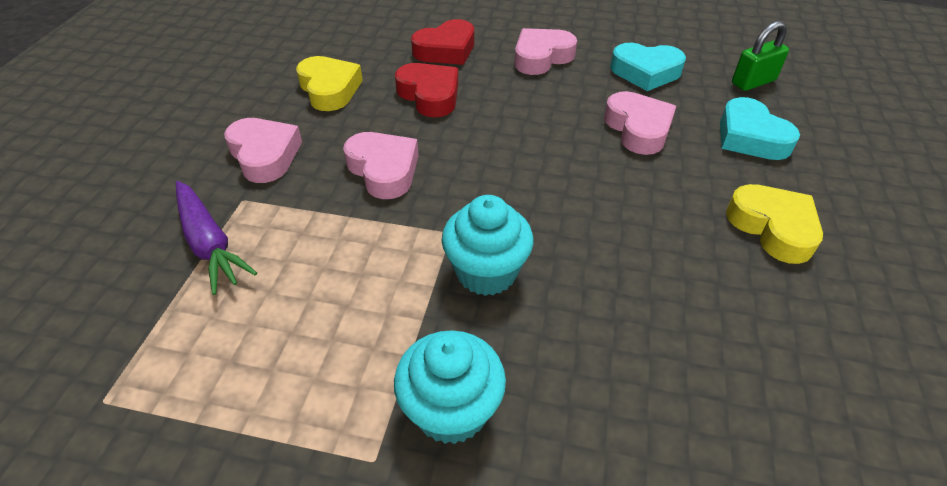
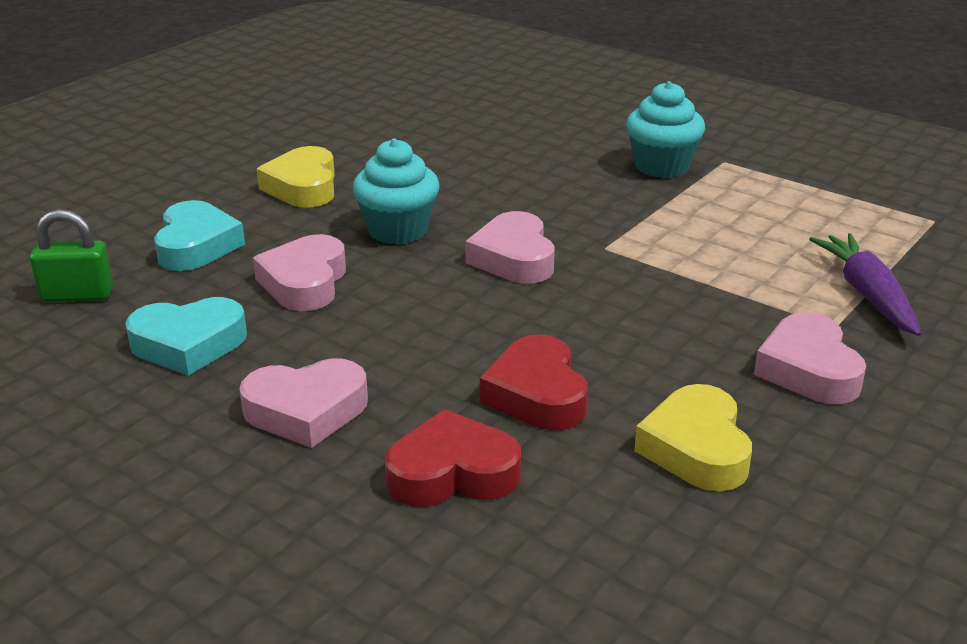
camera: 155 degrees left, 15 degrees down
pink heart [343,132,419,199] -> pink heart moved to [465,211,555,284]
turquoise cupcake [442,195,533,296] -> turquoise cupcake moved to [352,138,440,244]
turquoise heart [610,43,686,91] -> turquoise heart turned 135 degrees clockwise [125,297,247,376]

